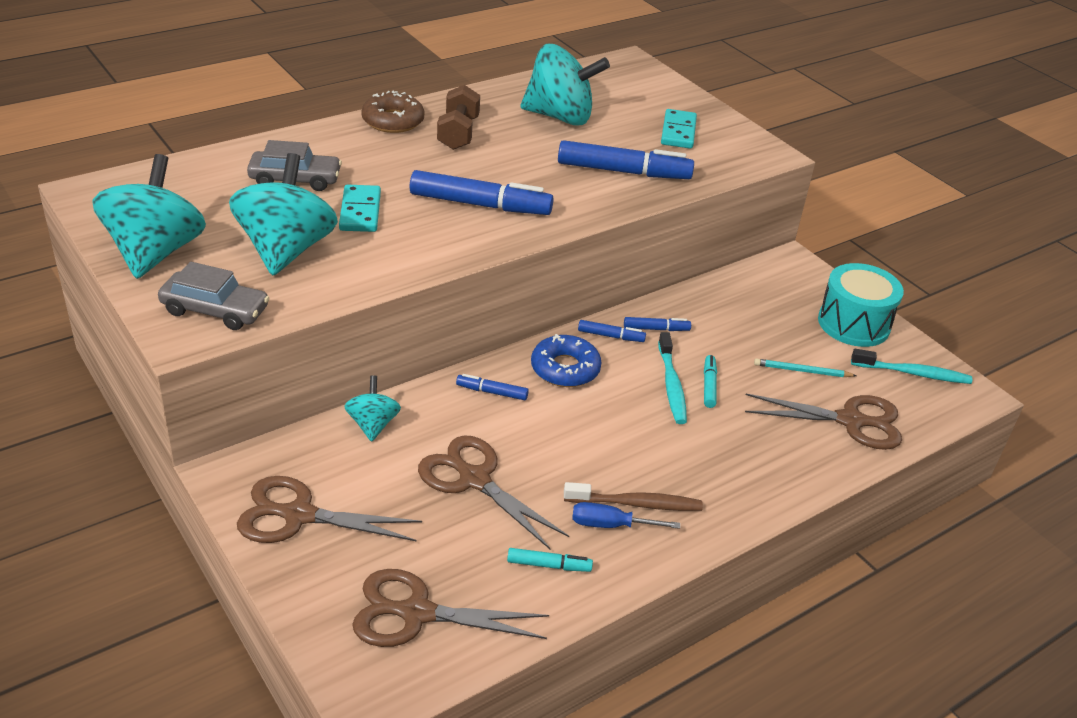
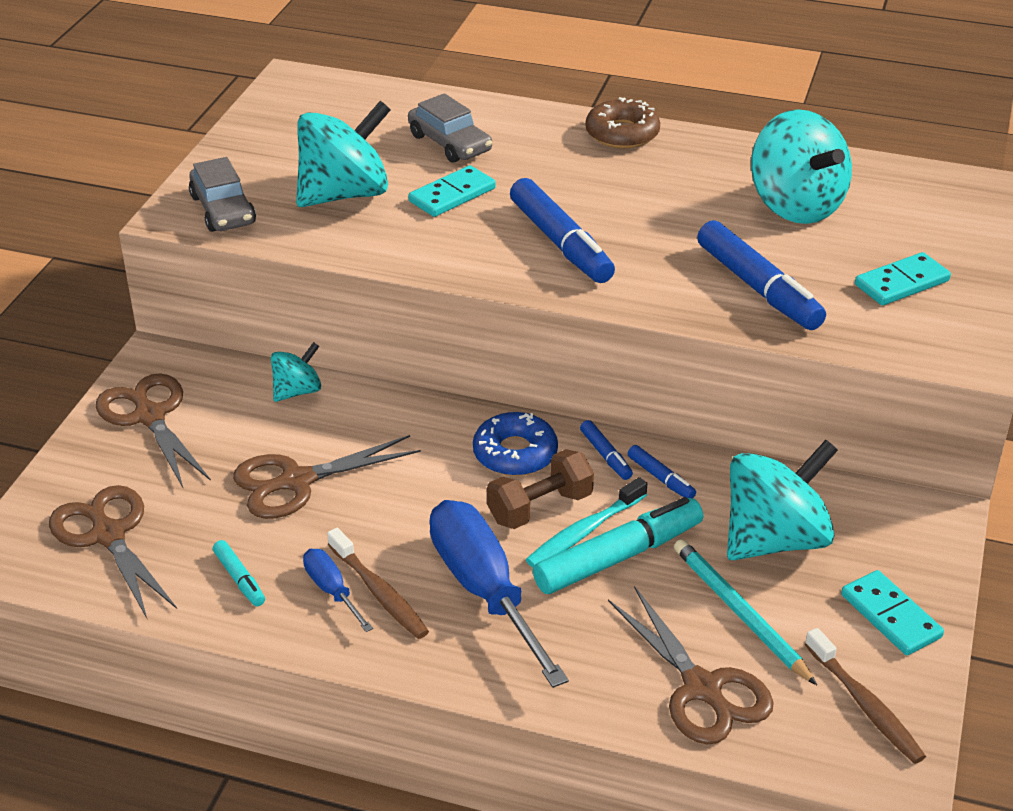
camera: 55 degrees right, 0 degrees up
turquoise spinning top [92,154,206,279] -> turquoise spinning top moved to [727,440,838,561]
brown scissors [418,435,569,549] -> brown scissors turned 120 degrees counterclockwise [233,435,421,519]
brown dumbbell [437,85,480,150] -> brown dumbbell moved to [487,449,594,529]
blue marker [456,374,529,400] -> none
turquoise marker [704,355,717,408] -> turquoise marker [533,497,703,594], size x2.07
turquoise pencil [754,358,857,377] -> turquoise pencil [674,539,817,685], size x1.58
turquoise drum [818,263,904,347] -> turquoise domino [841,570,944,655]
turquoise toothbrush [851,349,972,384] -> brown toothbrush [805,628,926,764]
none -> blue screwdriver [429,500,569,688]

